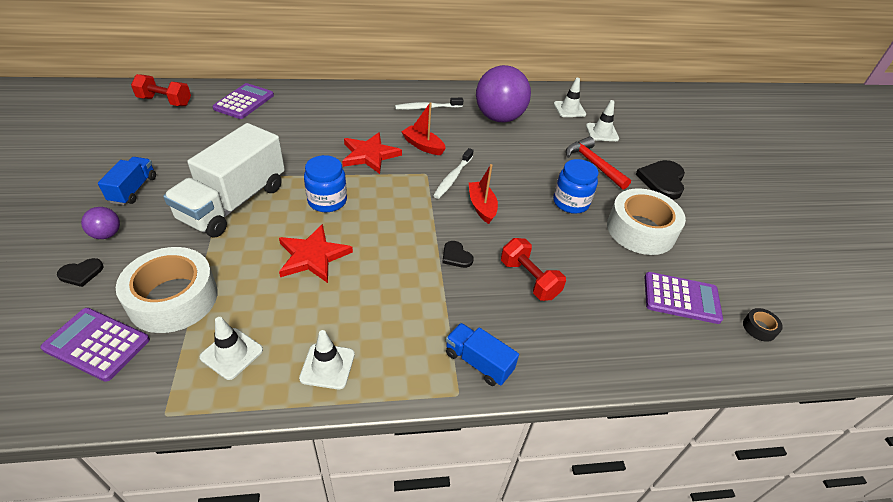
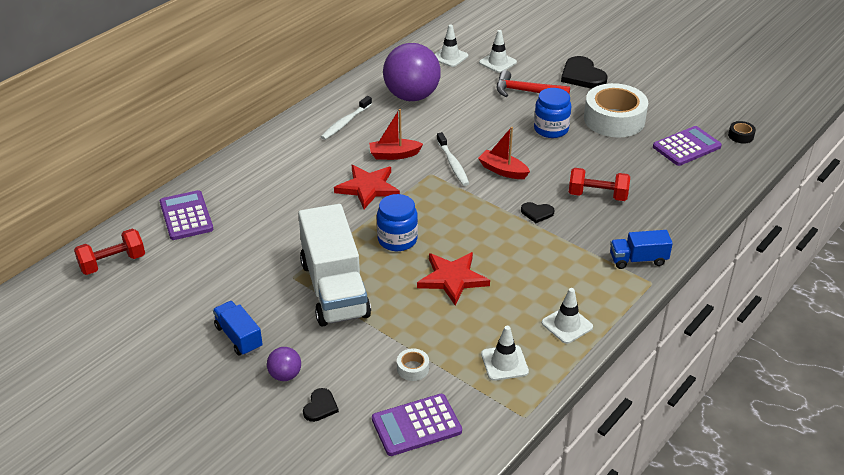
camera: 40 degrees left, 5 degrees down
white tape [116,247,218,333] -> white tape [397,348,429,381], size x0.40

